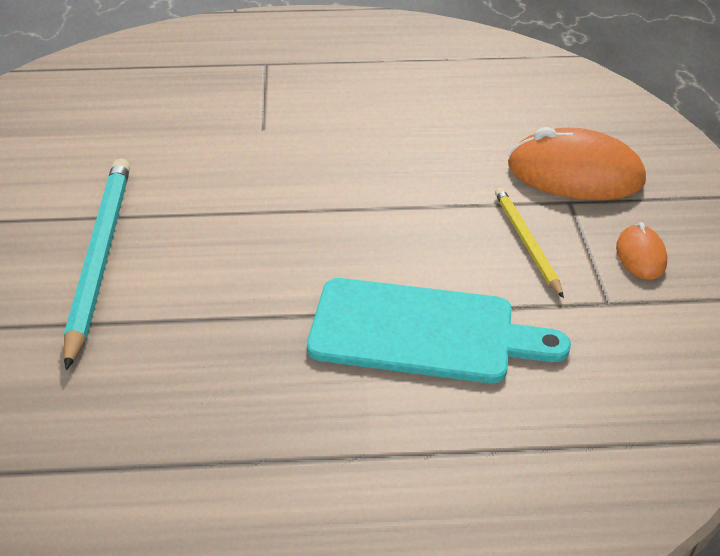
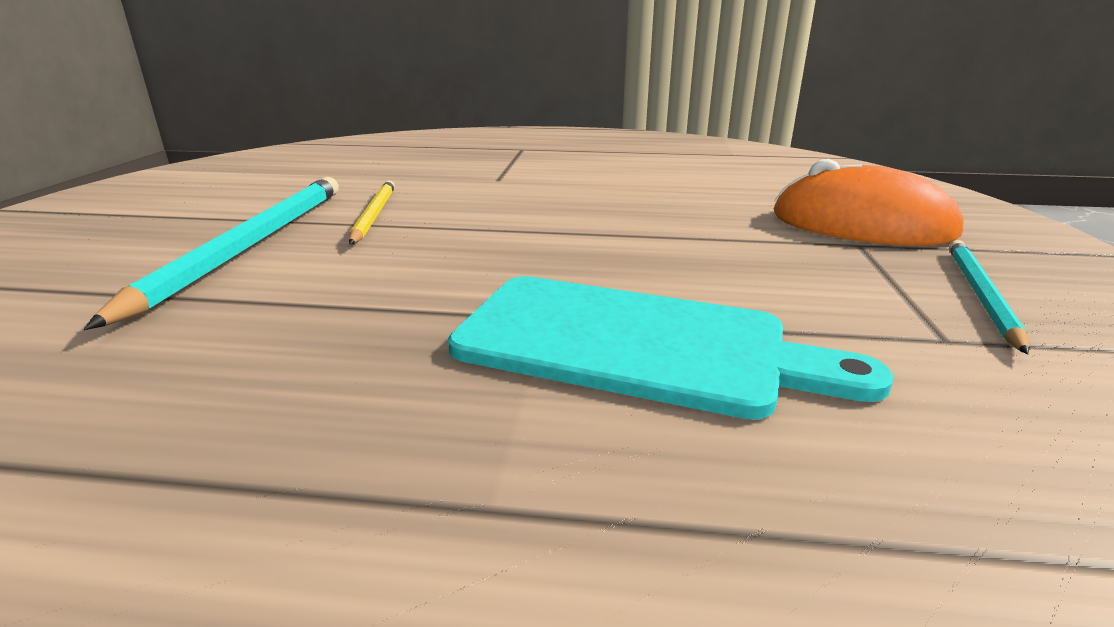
camera: 10 degrees right, 15 degrees down
yellow pencil [495,188,564,298] -> yellow pencil moved to [349,181,395,245]
orange mouse [616,222,667,280] -> turquoise pencil [949,240,1029,354]

